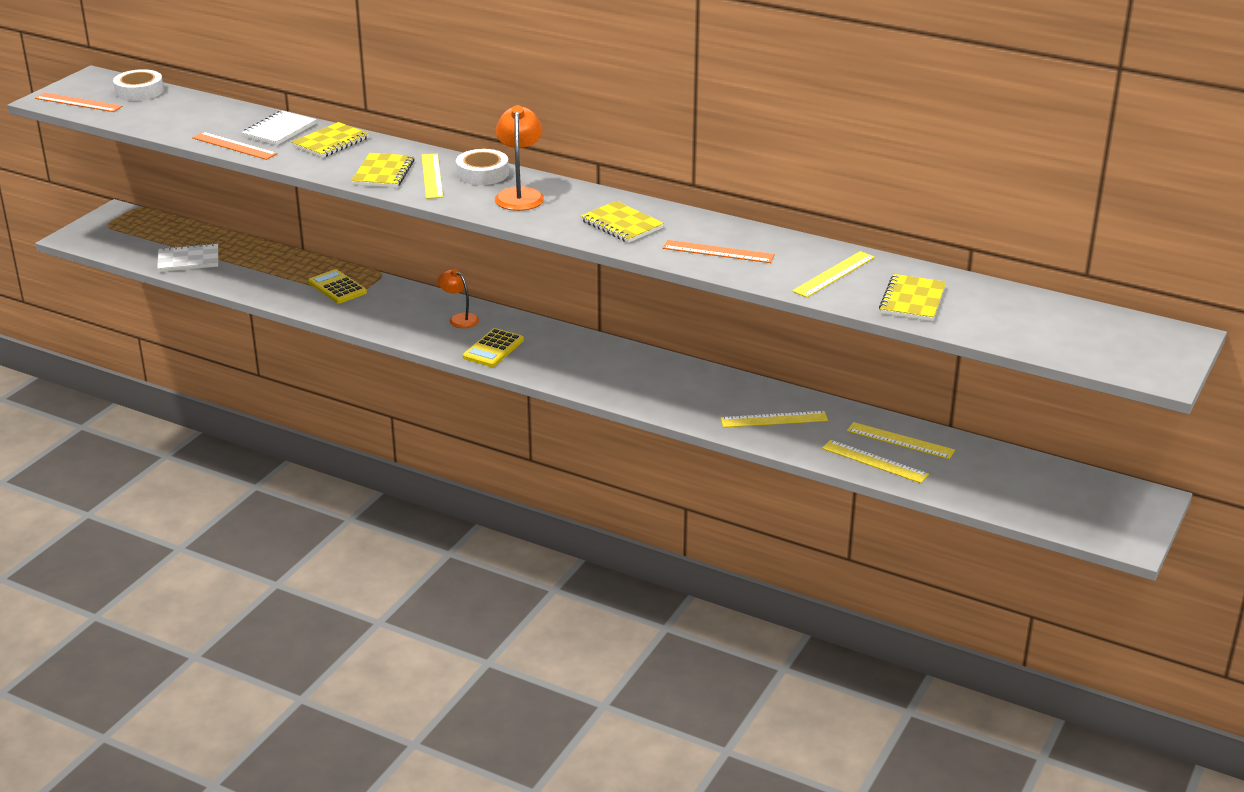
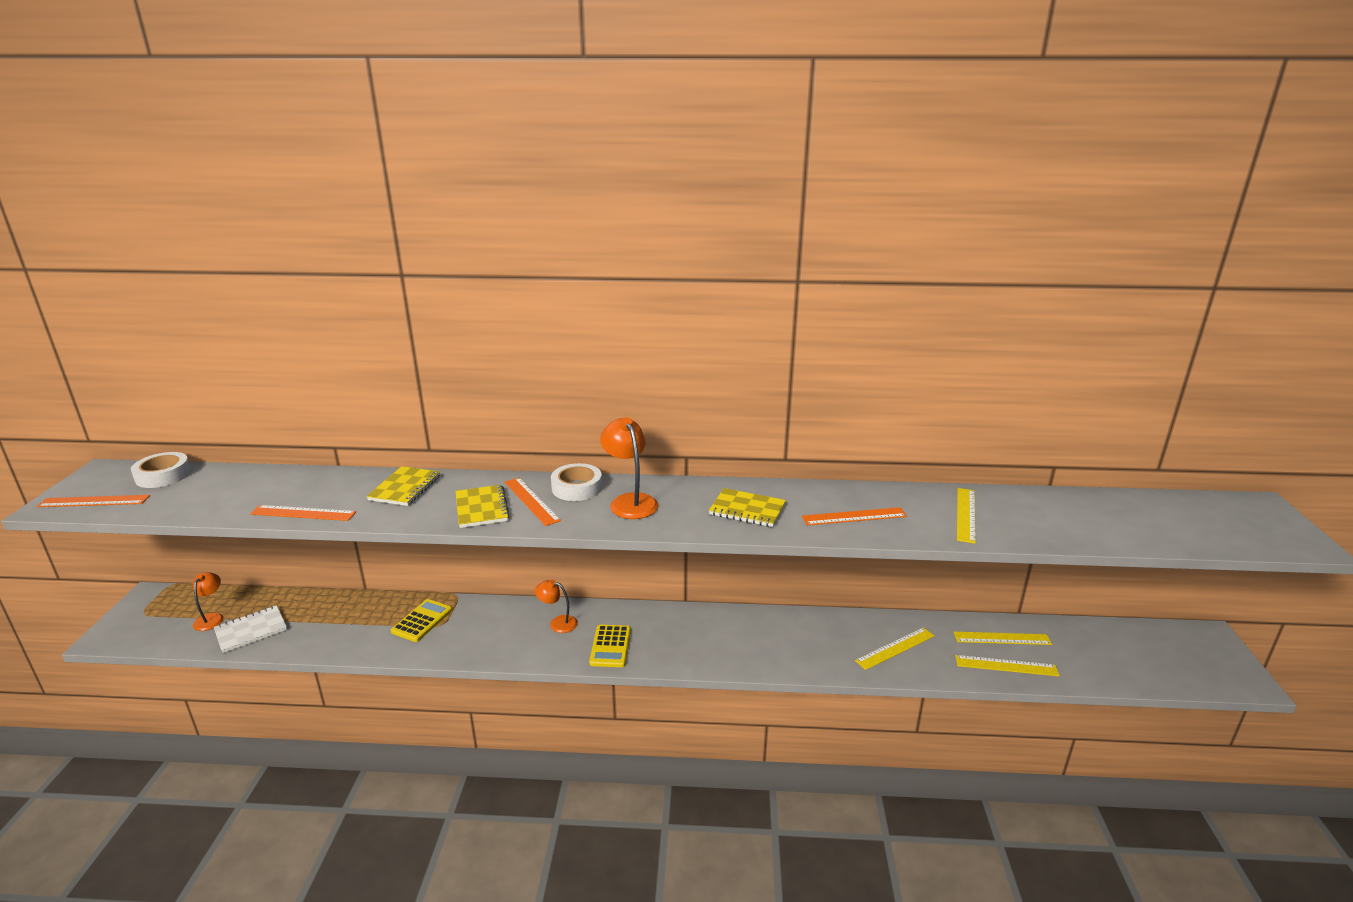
camera: 25 degrees left, 5 degrees down
white notebook [242,111,316,145] -> none
yellow calculator [308,269,367,304] -> yellow calculator turned 90 degrees clockwise [391,599,452,642]
yellow ruler [421,154,443,199] -> orange ruler [505,478,561,526]
yellow notebook [879,274,946,321] -> none
none -> orange lamp [193,572,224,631]

